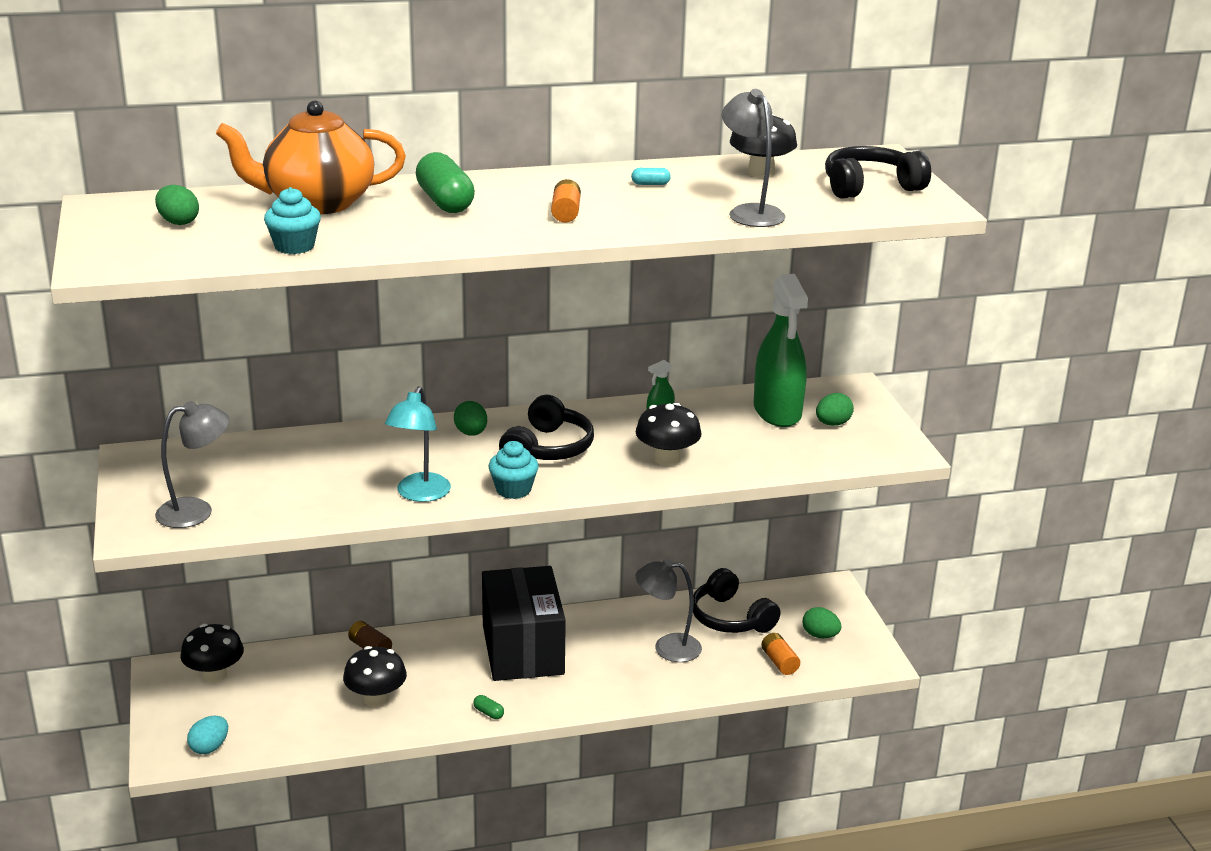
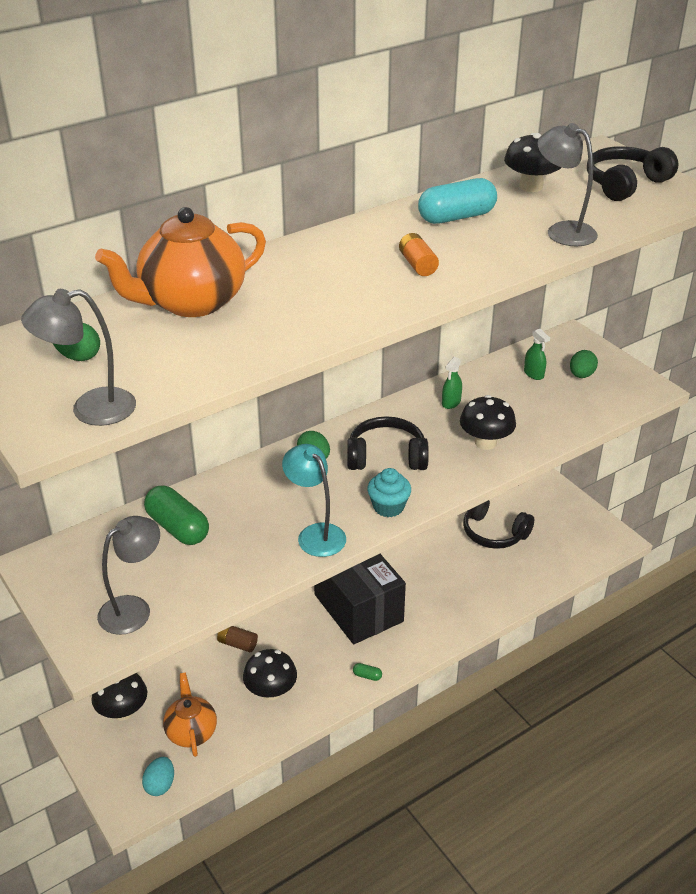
camera: 20 degrees left, 10 degrees up
turquoise cupcake [264,187,321,254] -> none
turquoise lamp [385,386,451,502] -> turquoise lamp turned 150 degrees clockwise [282,444,346,557]
green capsule [416,152,475,213] -> green capsule moved to [144,486,209,545]
black headphones [499,395,594,460] -> black headphones turned 90 degrees counterclockwise [347,416,429,470]
turquoise capsule [631,168,671,185] -> turquoise capsule [418,178,497,224], size x2.38
grey lamp [636,559,702,662] -> grey lamp moved to [21,289,136,426]
green spray bottle [754,274,808,427] -> green spray bottle [524,329,550,380], size x0.43
orange battery [761,633,800,675] -> none
green egg [803,607,841,638] -> none
none -> orange teapot [163,673,217,757]

